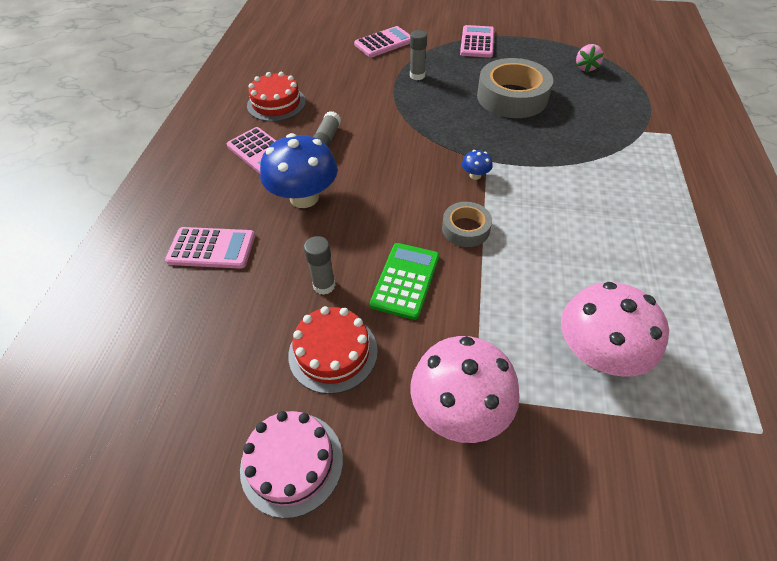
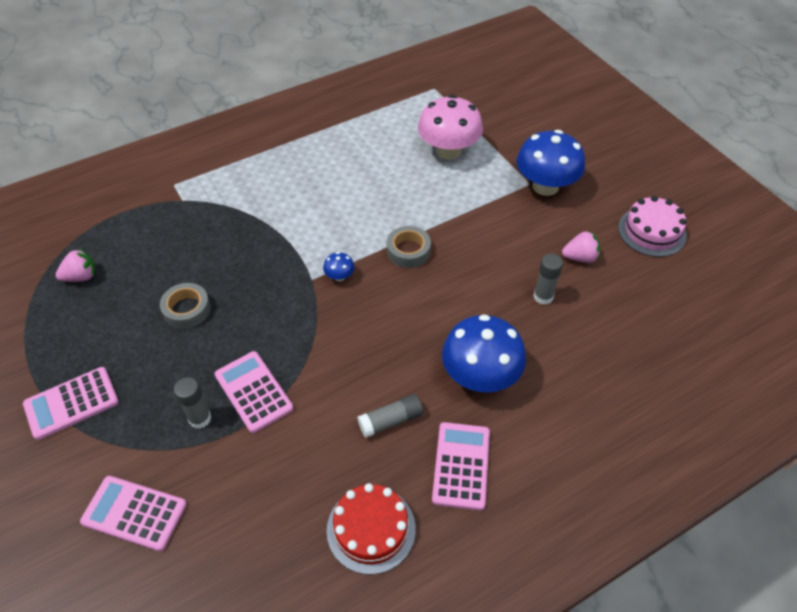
camera: 130 degrees left, 0 degrees up
pink calculator [165,227,255,269] -> pink calculator moved to [214,351,294,433]
red cake [288,306,378,394] -> pink strawberry [562,231,600,263]
green calculator [370,243,439,320] -> none
pink mushroom [411,336,520,443] -> blue mushroom [516,130,585,196]
grey tape [477,58,553,118] -> grey tape [160,283,211,329], size x0.54

